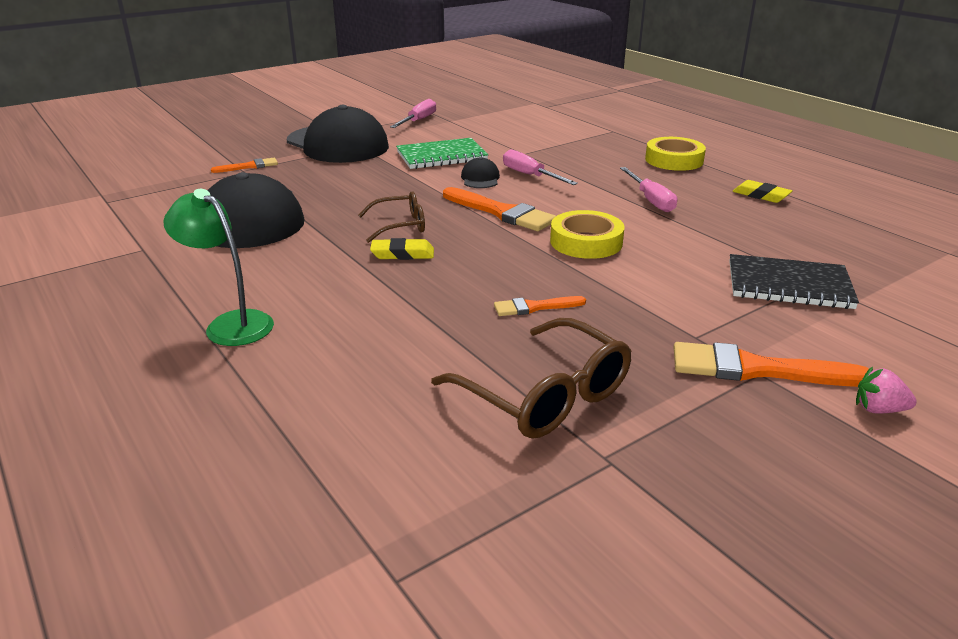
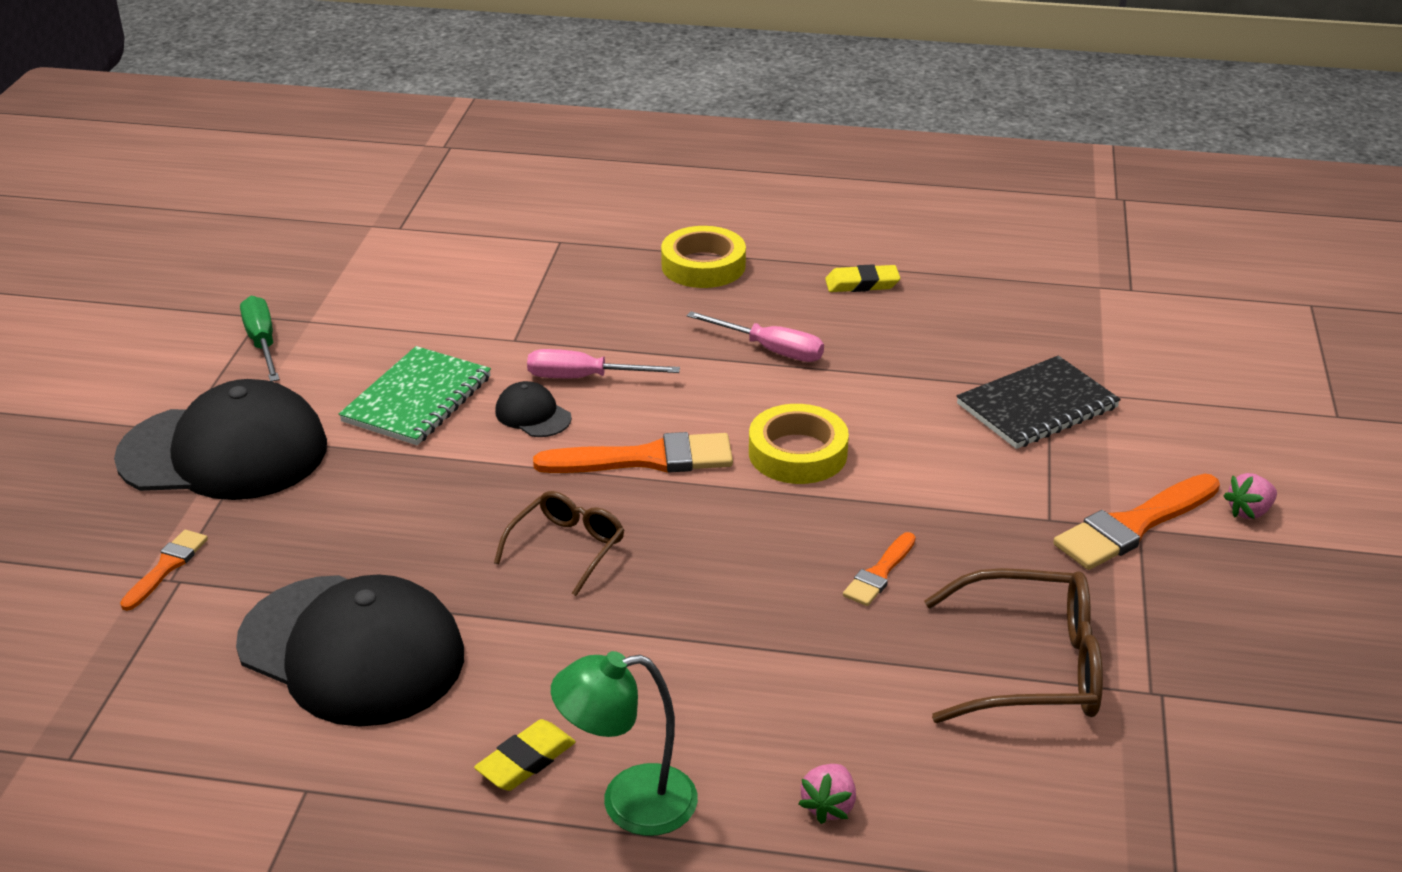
camera: 45 degrees left, 5 degrees up
yellow eraser [370,238,434,260] -> yellow eraser moved to [474,719,576,791]
pink screwdriver [390,99,436,128] -> green screwdriver [240,296,280,382]
none -> pink strawberry [798,764,856,824]

